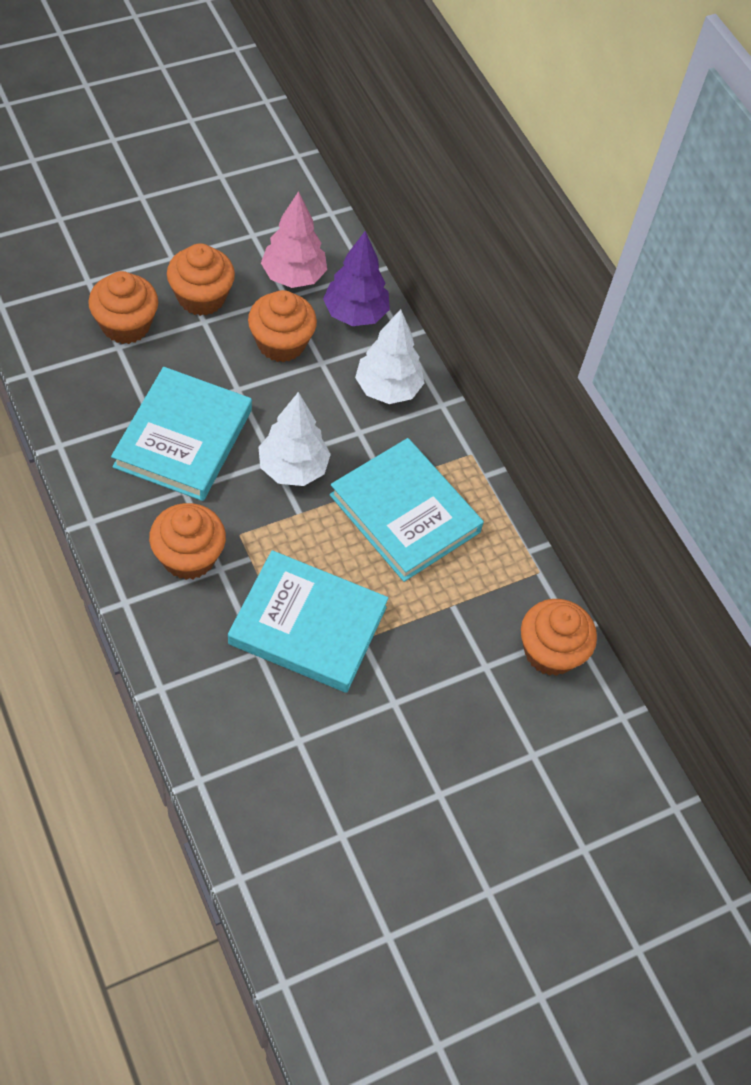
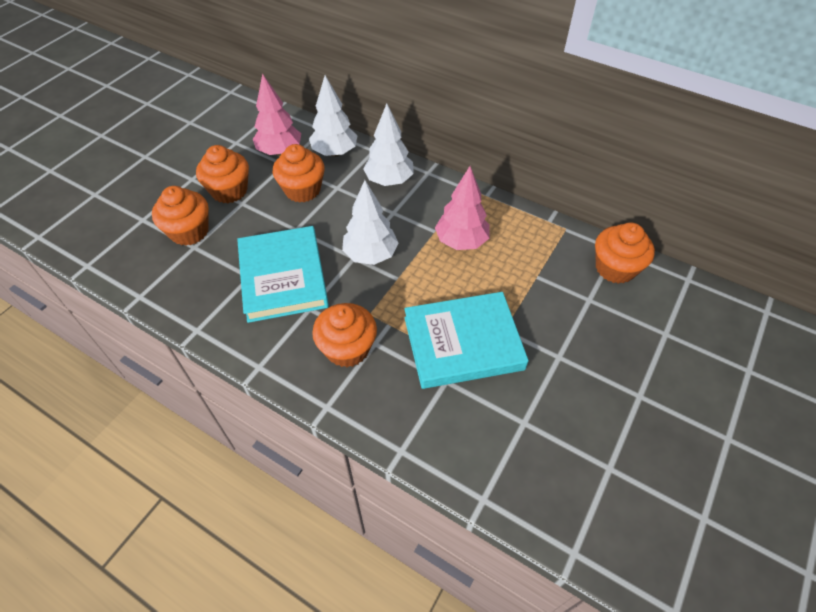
camera: 25 degrees left, 5 degrees down
purple tree [323,231,390,326] -> white tree [309,75,358,157]
turquoise book [329,438,484,582] -> pink tree [435,166,490,250]

